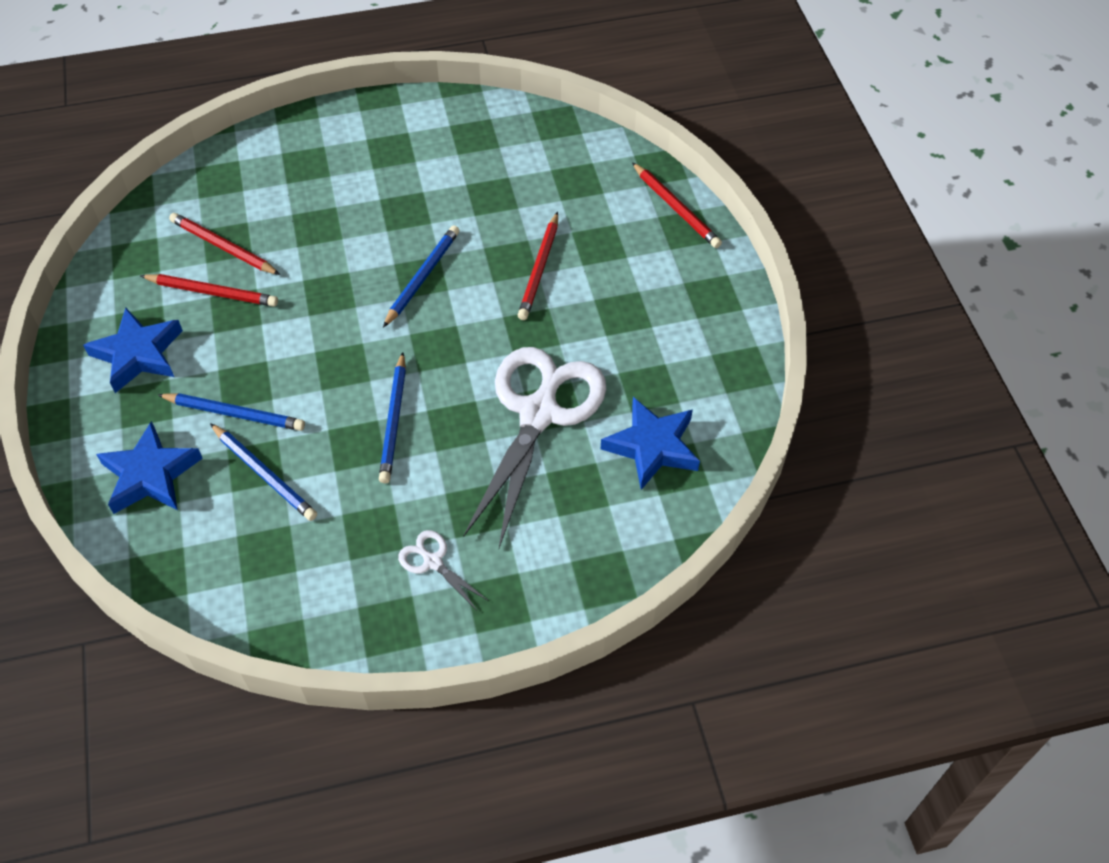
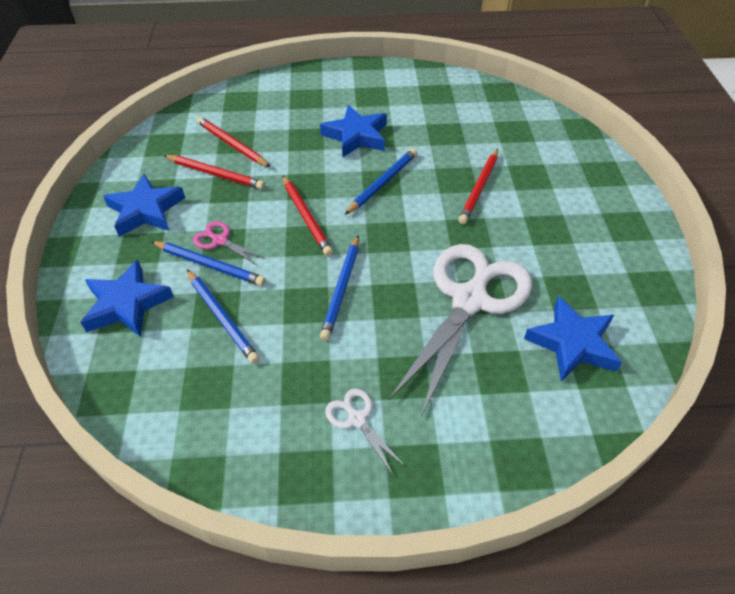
camera: 10 degrees right, 5 degrees down
red pencil [632,162,722,248] -> red pencil moved to [283,175,333,256]
none -> pink scissors [193,221,266,266]
none -> blue star [320,105,387,158]

